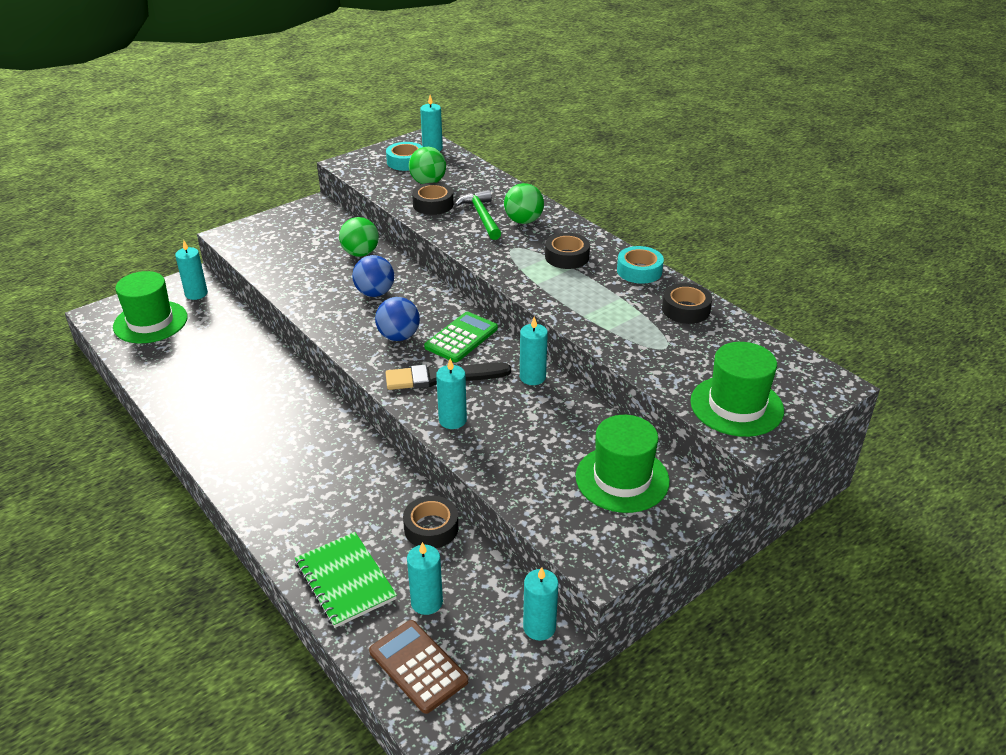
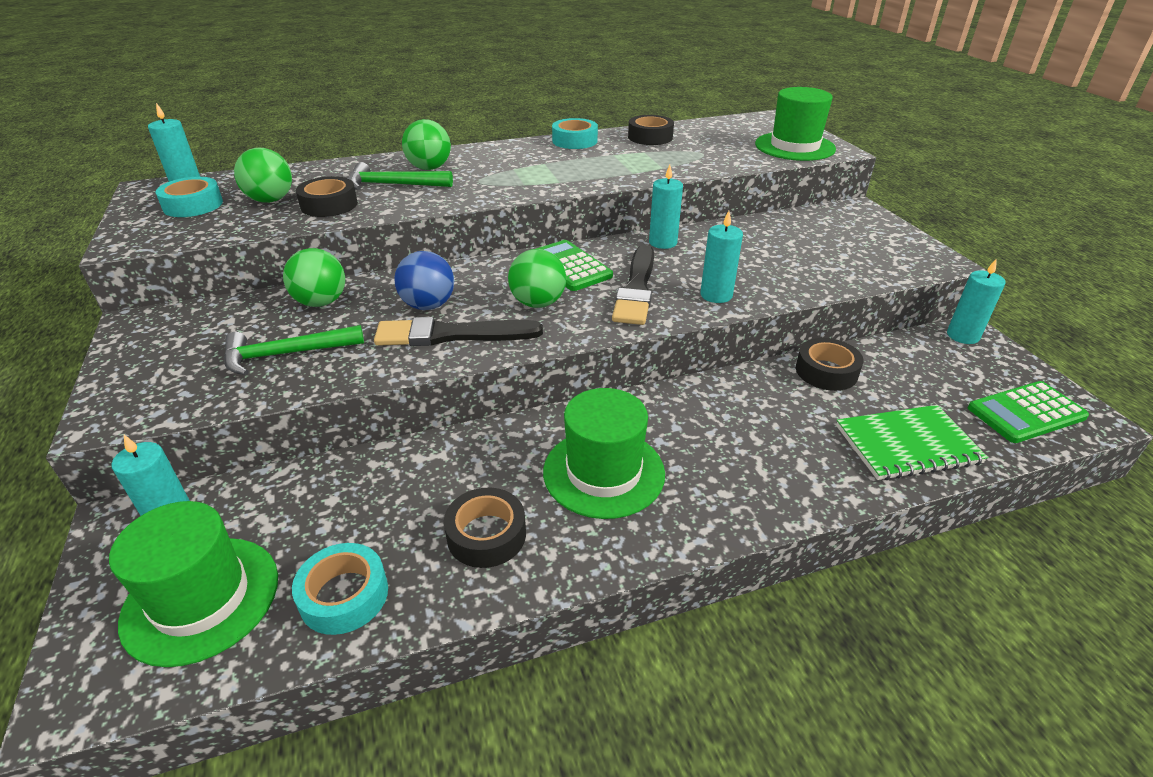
camera: 70 degrees left, 0 degrees up
brown calculator [369,620,469,714] -> green calculator [968,381,1089,443]
blue ball [375,297,420,341] -> green ball [508,249,566,308]
turquoise candle [407,542,443,615] -> none
black tape [545,233,590,269] -> black tape moved to [444,488,526,568]
green hat [576,415,670,513] -> green hat moved to [543,388,665,519]
none -> green hammer [224,325,364,375]
none -> turquoise tape [292,543,388,635]
none -> black brush [374,317,543,346]

